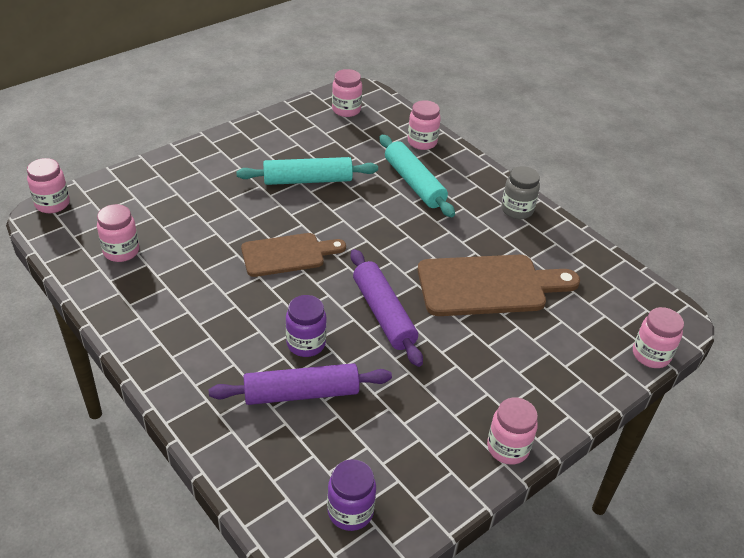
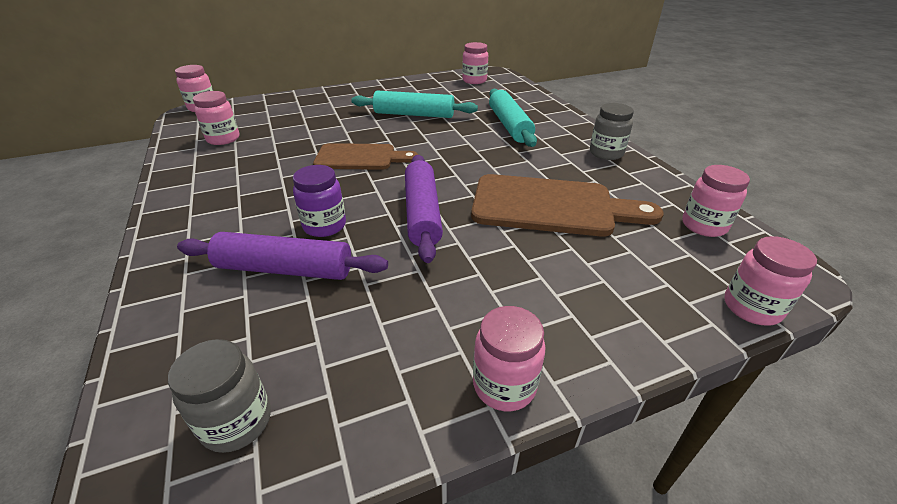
camera: 20 degrees right, 5 degrees down
purple jar [327,459,376,531] -> grey jar [168,339,271,453]
pink jar [408,100,441,150] -> pink jar moved to [682,165,750,237]

